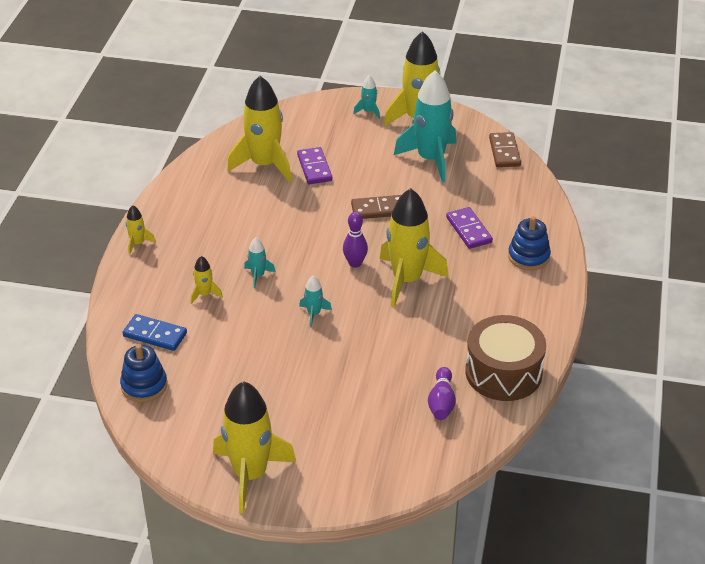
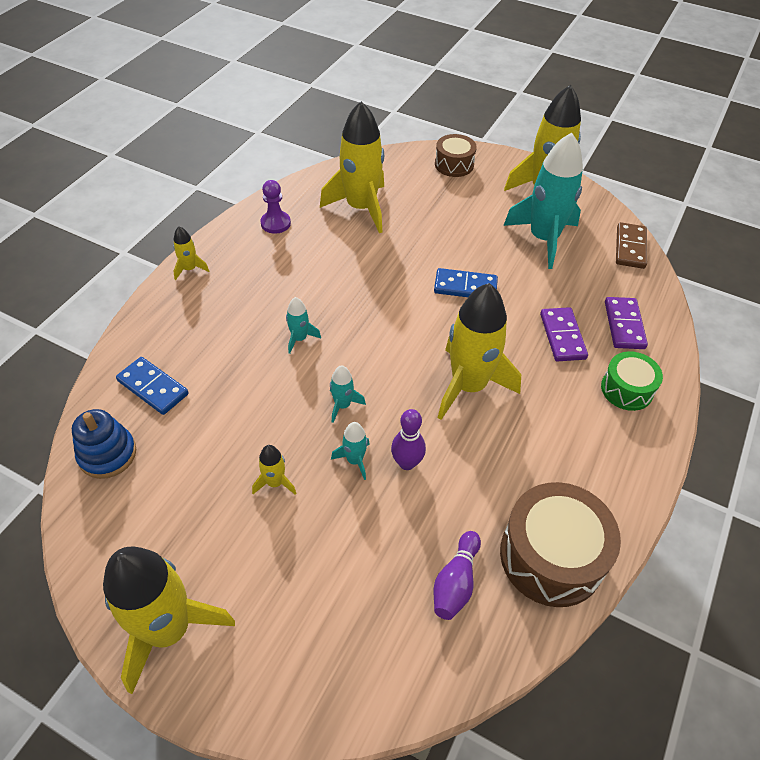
camera: 15 degrees right, 10 degrees up
yellow rocket [191,256,223,304] -> yellow rocket moved to [252,445,296,495]
purple domino [297,147,333,184] -> purple domino moved to [605,297,648,349]
purple bowling pin [343,212,368,268] -> purple bowling pin moved to [391,409,426,470]
brown domino [351,195,401,219] -> blue domino [434,268,498,297]
turquoise rocket [353,75,380,119] -> turquoise rocket moved to [331,422,369,480]
blue stacking toy [508,216,551,270] -> green drum [601,351,663,411]
none -> purple pawn [260,180,291,234]
none -> brown drum [435,134,477,177]

